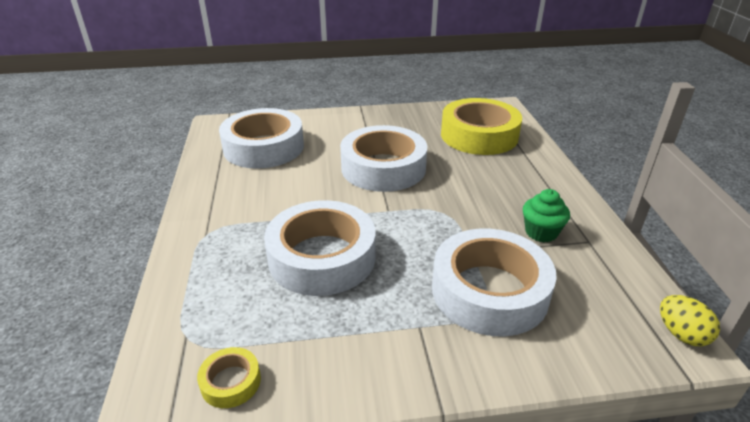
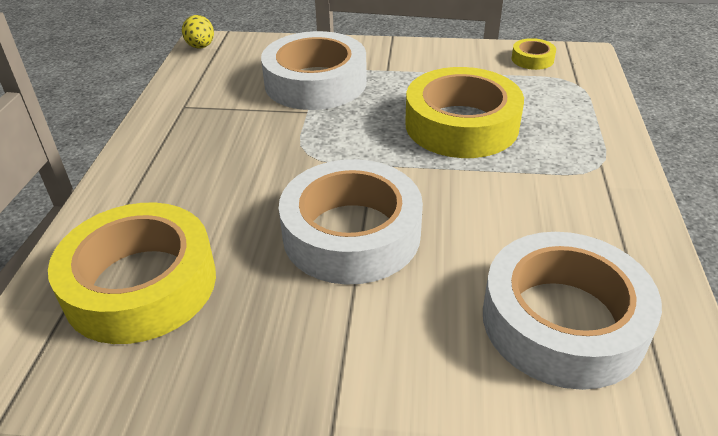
camera: 165 degrees left, 5 degrees up
white tape [264,200,376,296] -> yellow tape [405,67,524,158]
green cupcake [523,189,570,242] -> none

